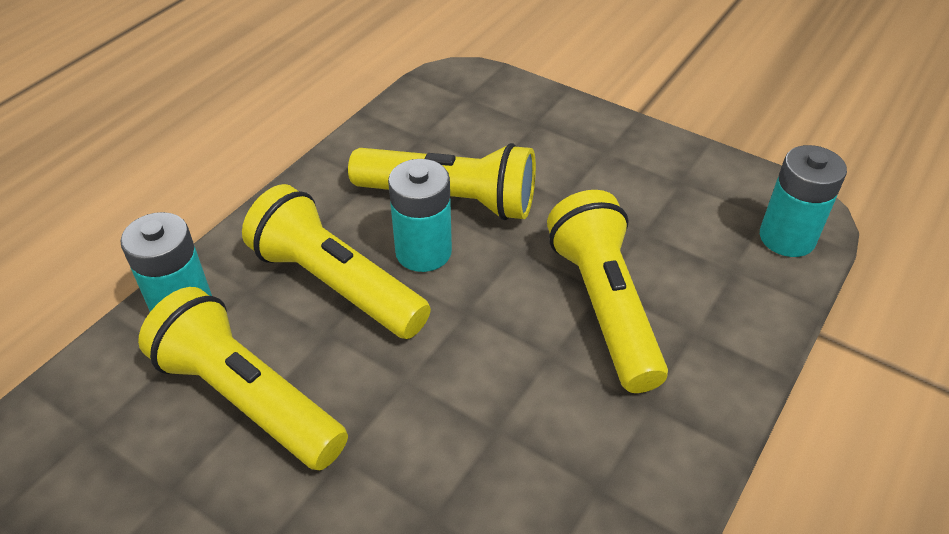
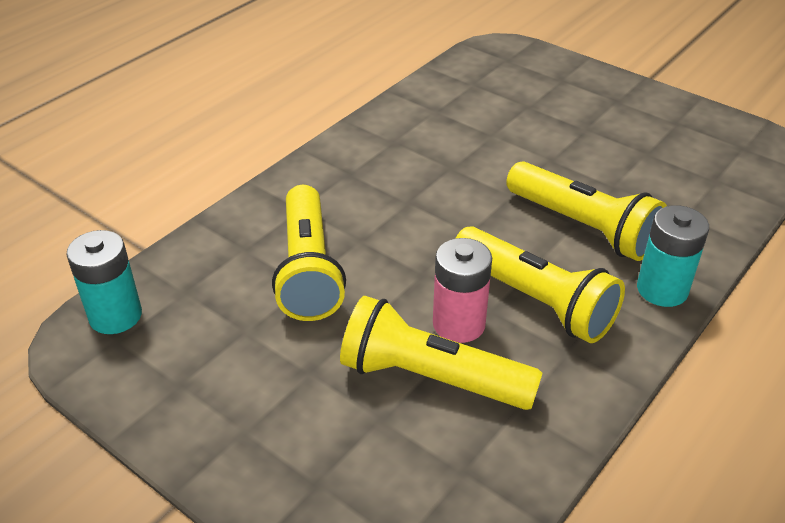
camera: 175 degrees left, 5 degrees down
turquoise battery [388,159,452,272] -> pink battery [433,238,492,343]

